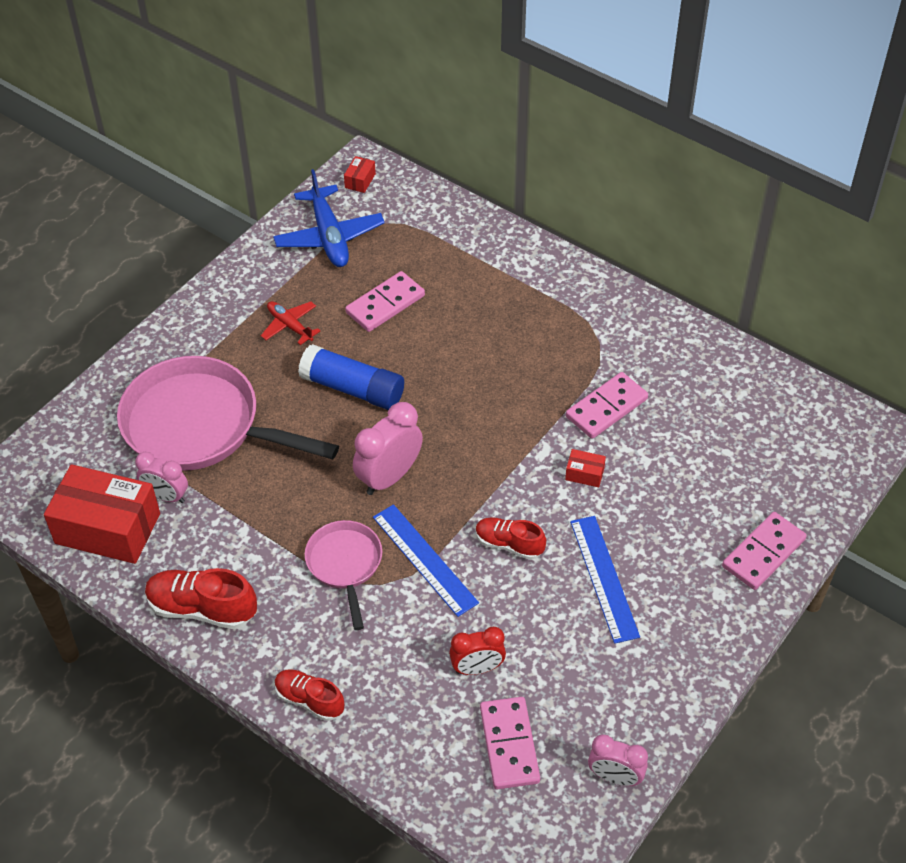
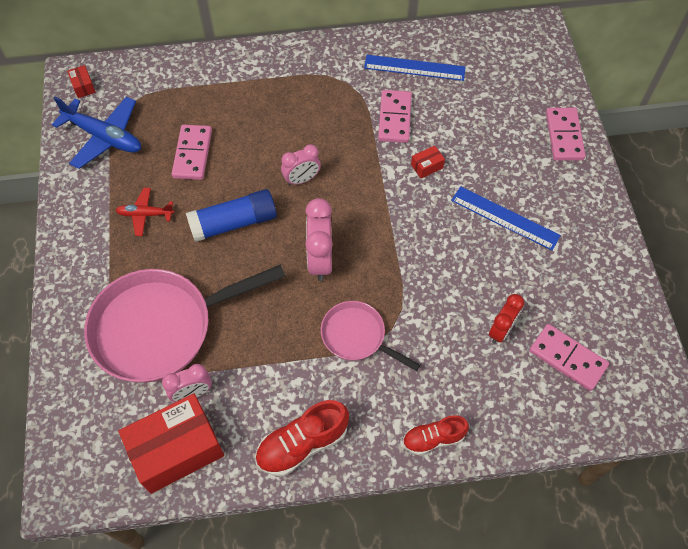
camera: 45 degrees left, 10 degrees up
blue ruler [373,504,479,617] -> blue ruler moved to [364,55,466,81]
red shoe [475,517,546,560] -> none
pink clock [588,734,648,786] -> pink clock moved to [281,144,321,185]

